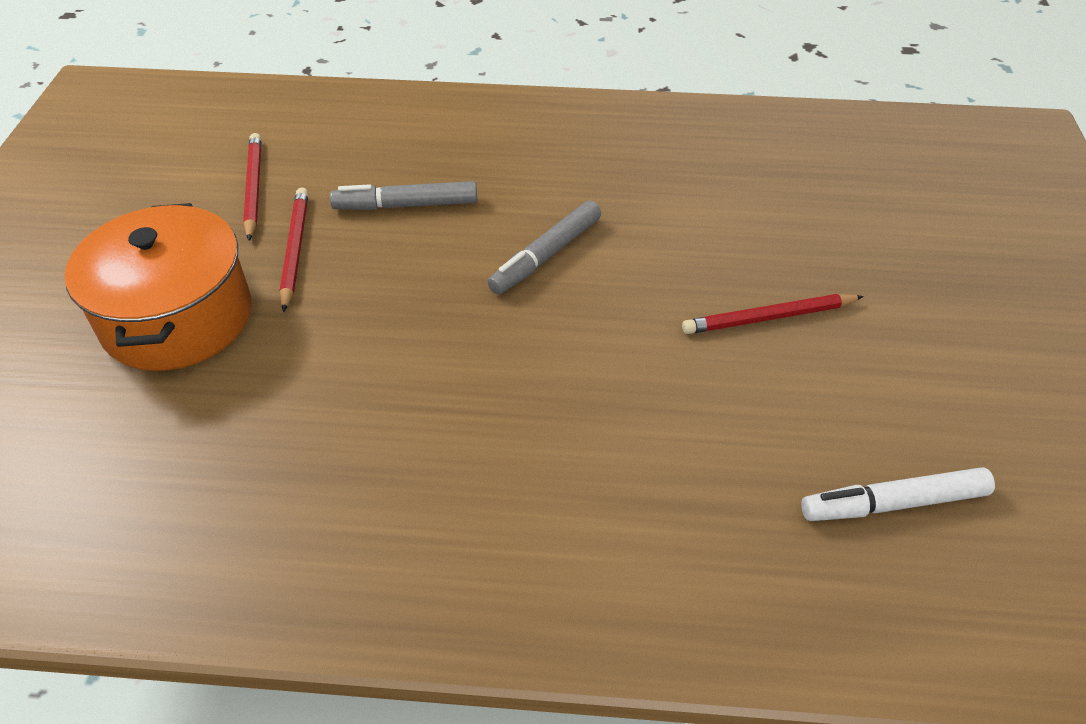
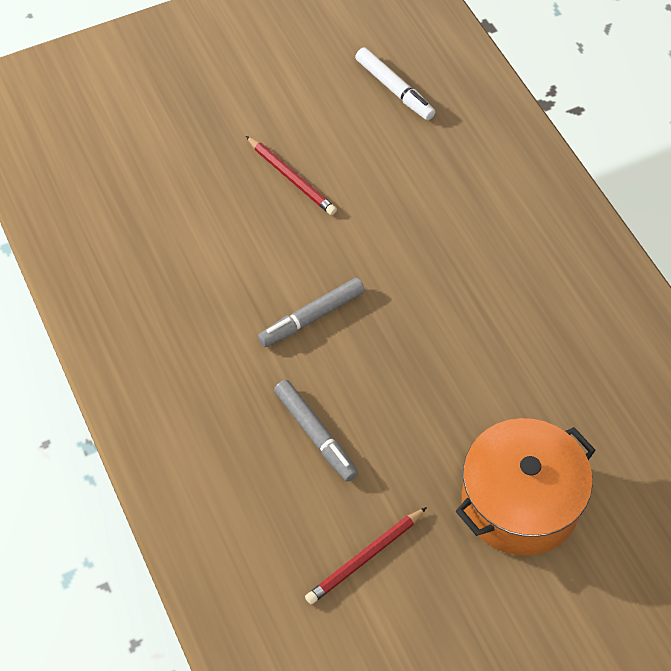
camera: 120 degrees left, 10 degrees up
red pencil [279,187,308,312] -> none
grey marker [487,201,601,294] -> grey marker turned 135 degrees clockwise [258,278,365,347]

